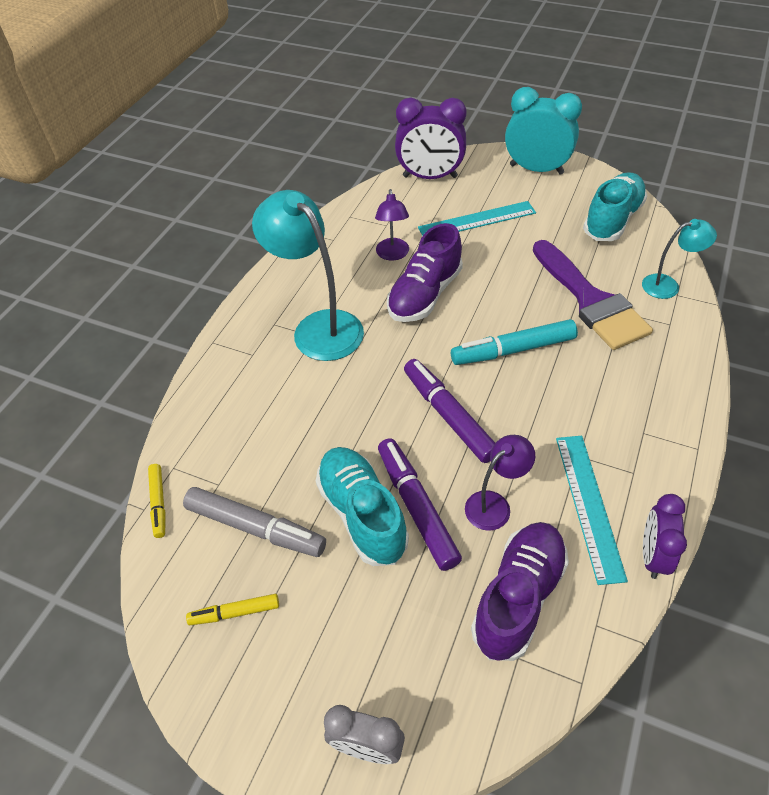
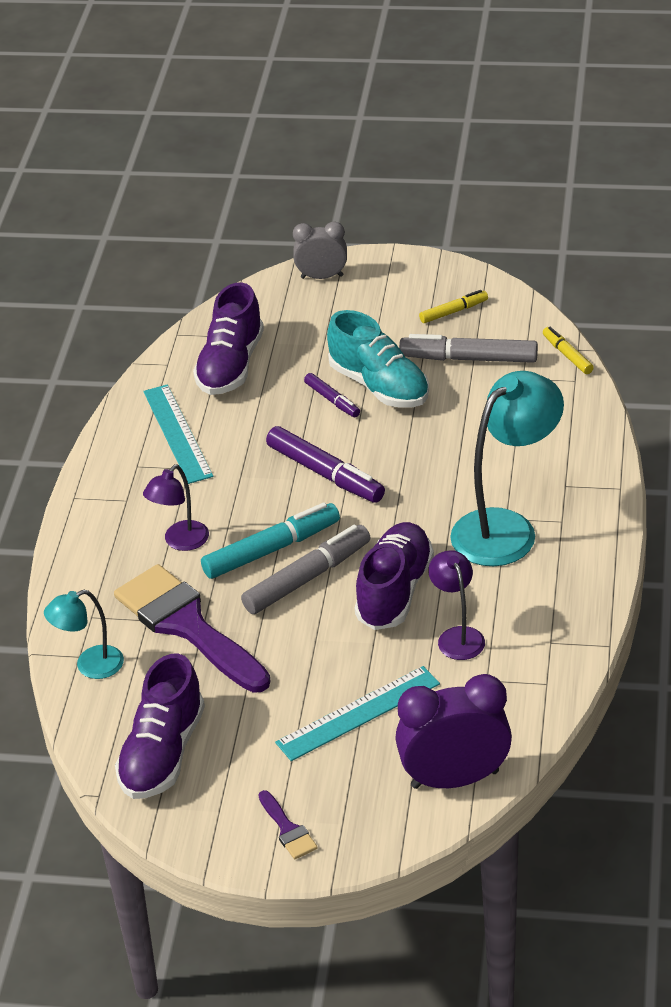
camera: 165 degrees right, 10 degrees down
turquoise lamp [252,190,364,361] -> turquoise lamp turned 75 degrees counterclockwise [450,371,564,566]
purple marker [378,438,462,571] -> purple marker [304,373,360,417], size x0.55
purple lamp [465,435,535,531] -> purple lamp moved to [143,465,209,551]
turquoise clock [505,87,582,175] -> purple brush [258,790,318,859]
turquoise shoe [583,172,647,241] -> purple shoe [115,654,205,799]
purple clock [643,494,687,579] -> none
none -> grey marker [241,525,371,614]

